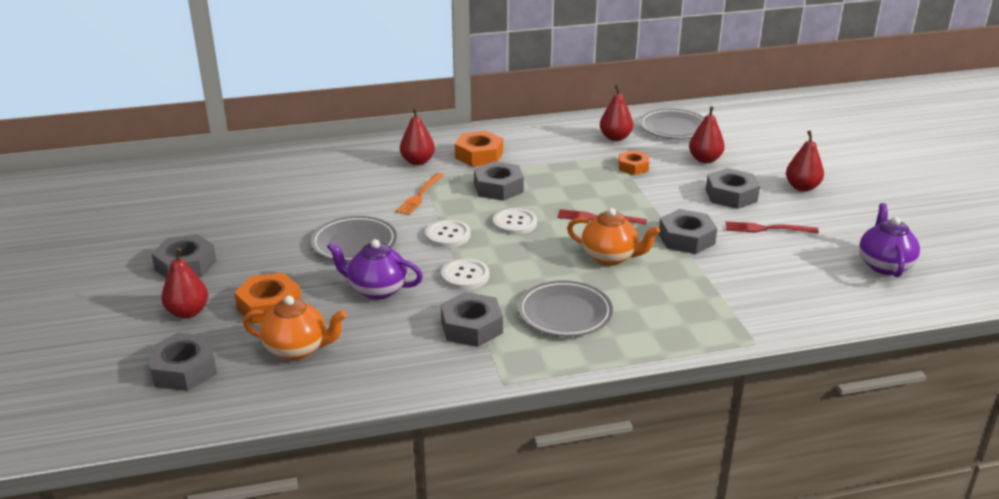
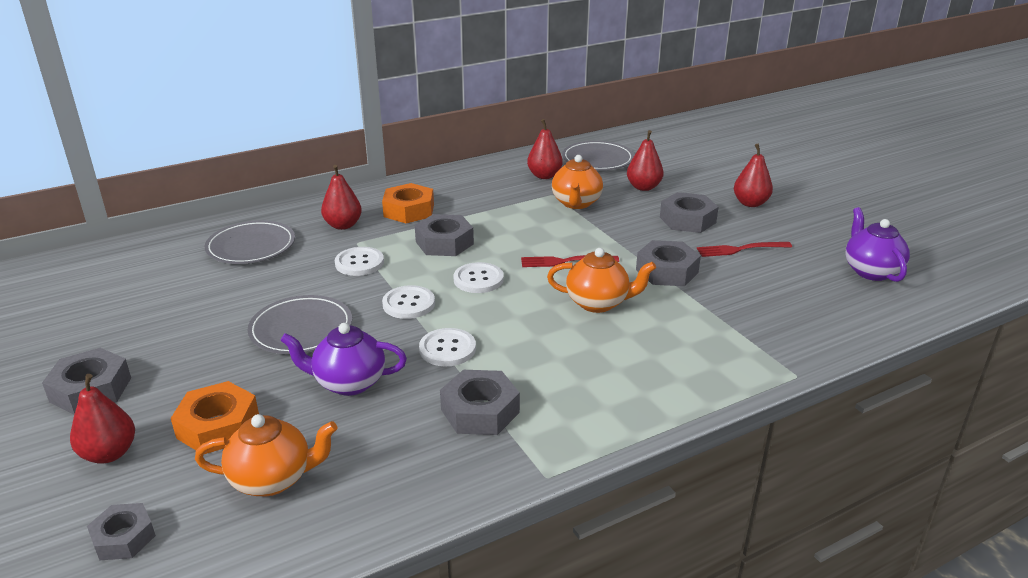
camera: 15 degrees left, 0 degrees up
grey nut [148,332,217,391] -> grey nut [87,503,156,561], size x0.66
orange fork [396,173,444,215] -> white button [335,247,384,276]
grey plate [518,280,613,337] -> grey plate moved to [205,220,295,264]
orange nut [618,150,649,175] -> orange teapot [552,155,603,209]

